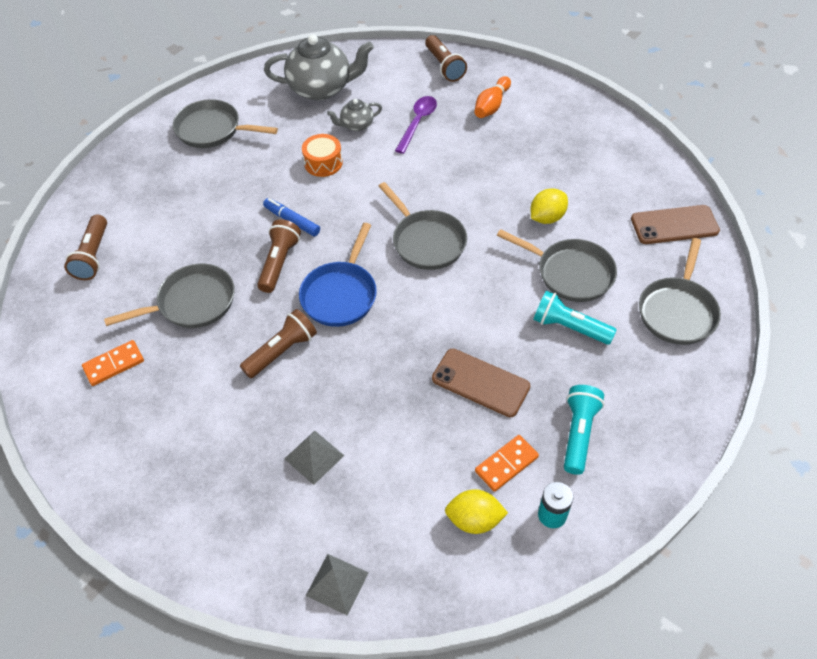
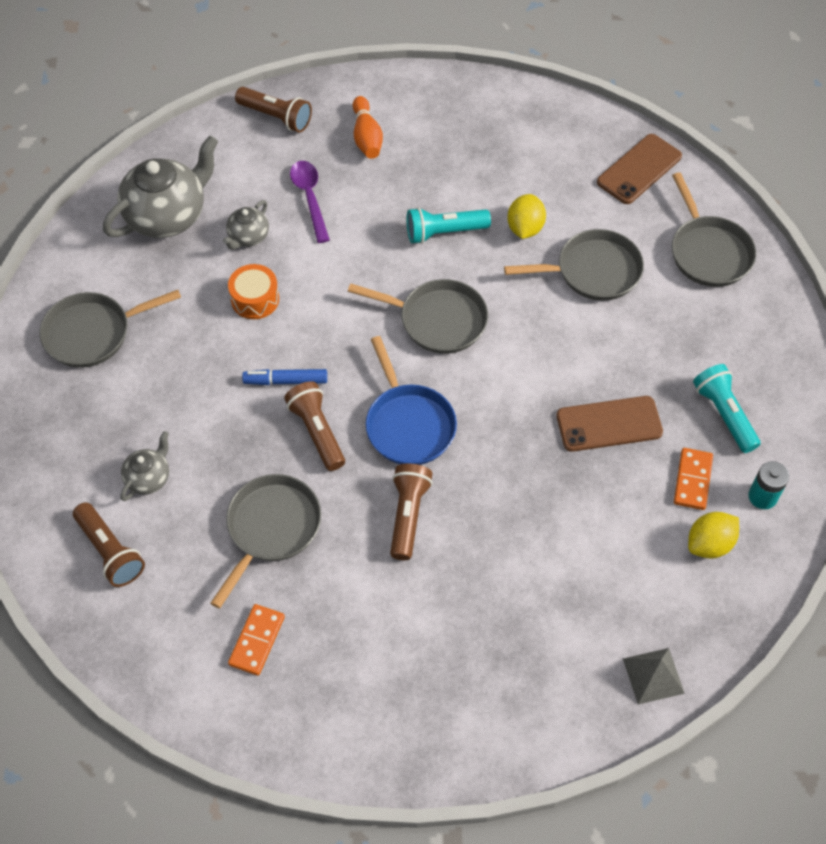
camera: 40 degrees left, 5 degrees up
grey pyramid [285,431,344,485] -> none
turquoise flashlight [533,291,617,345] -> turquoise flashlight moved to [406,207,491,244]
none -> grey teapot [121,431,169,501]

